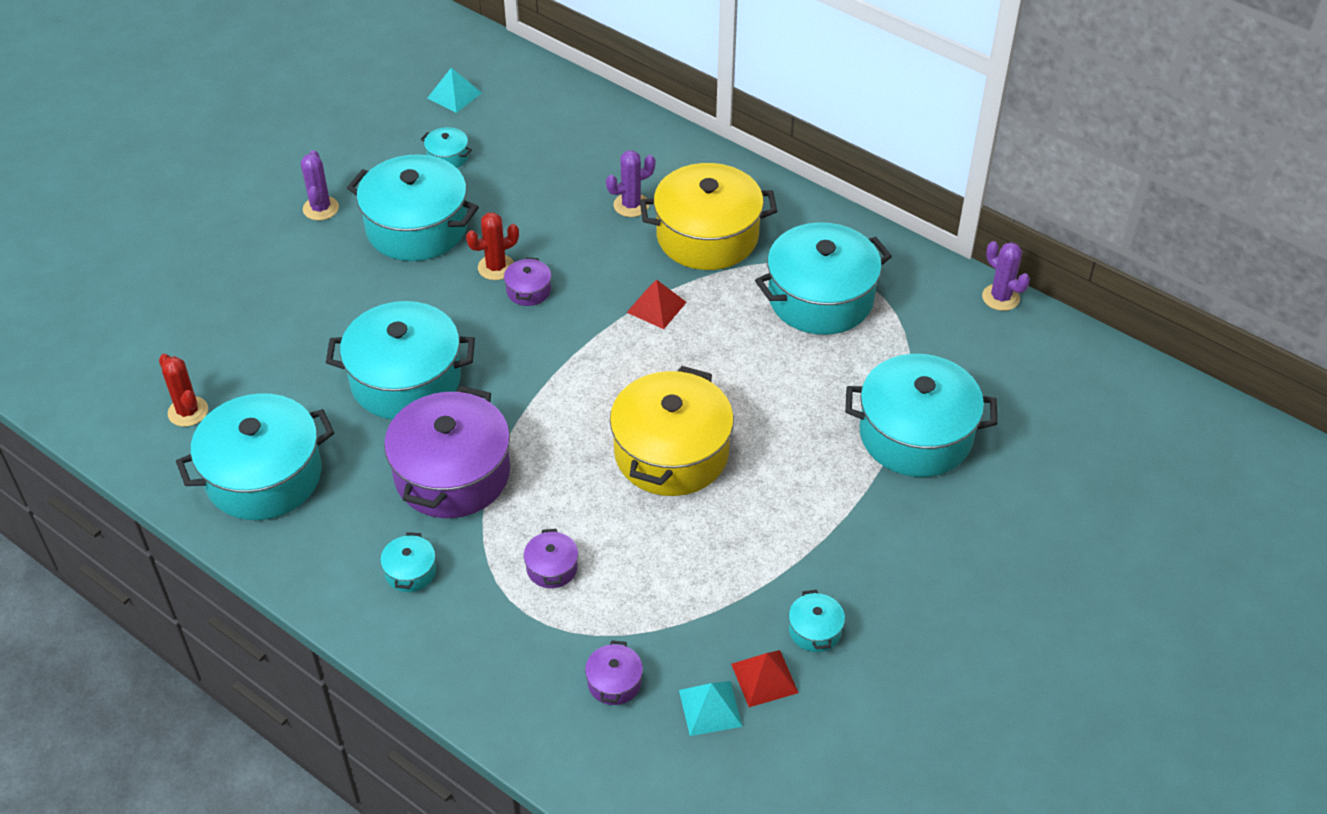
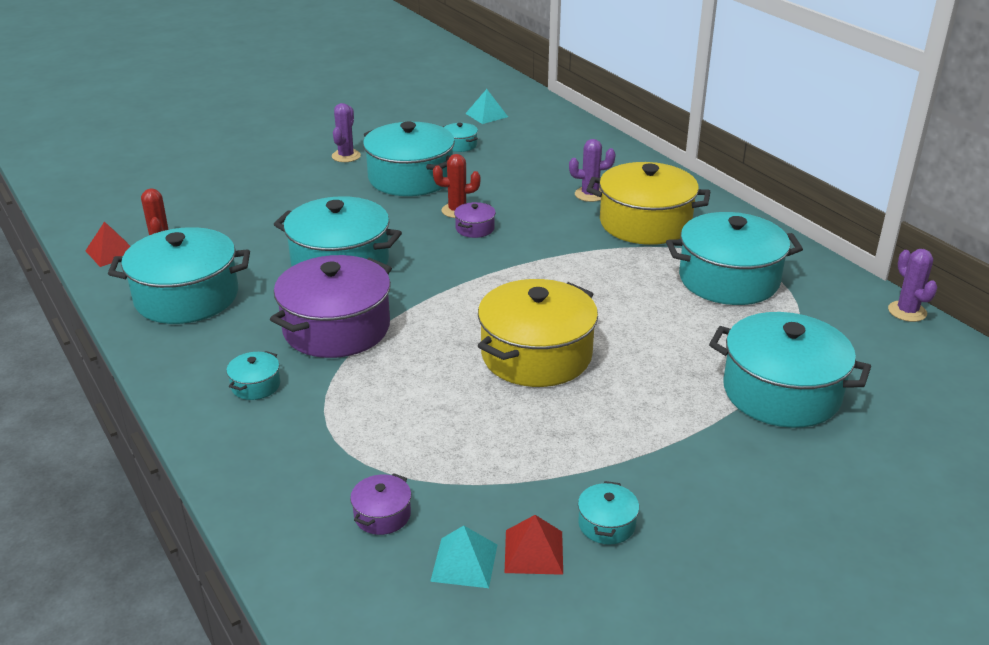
camera: 20 degrees right, 15 degrees down
purple pot [524,529,578,588] -> none
red pyramid [626,280,687,329] -> red pyramid moved to [85,221,130,267]

